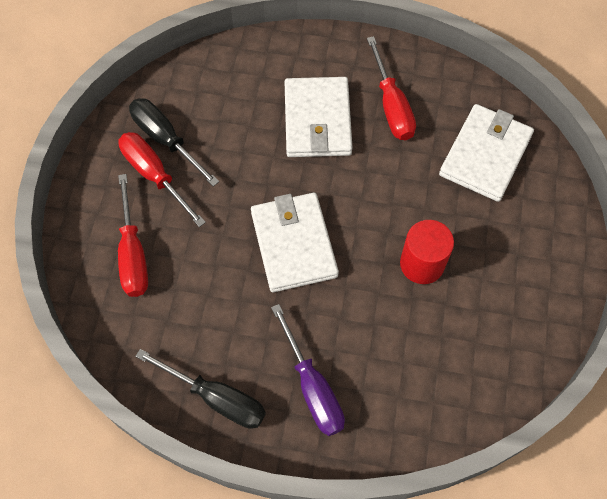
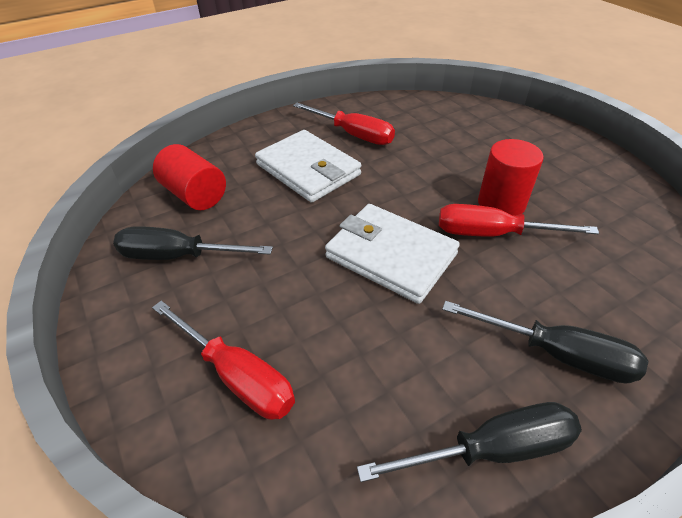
camera: 40 degrees left, 20 degrees down
red screwdriver [118,132,206,227] -> red screwdriver moved to [439,204,599,237]
purple screwdriver [271,304,345,436] -> black screwdriver [442,301,648,384]
white wallet [439,104,534,202] -> none
none -> red cylinder [153,144,226,210]

